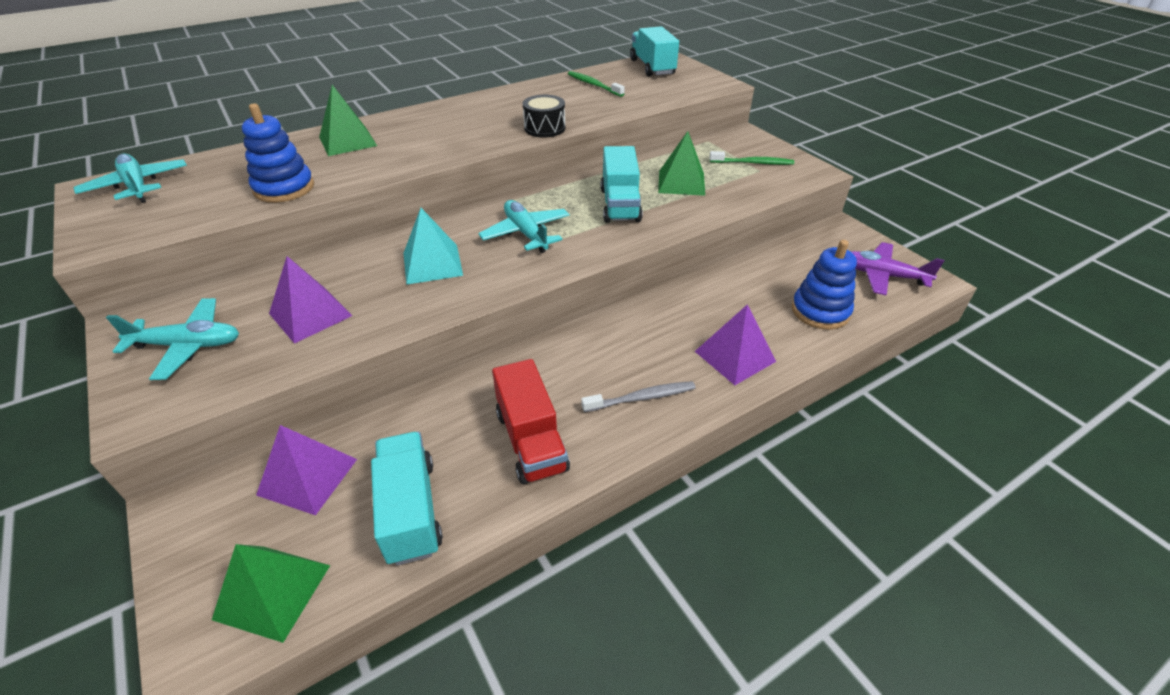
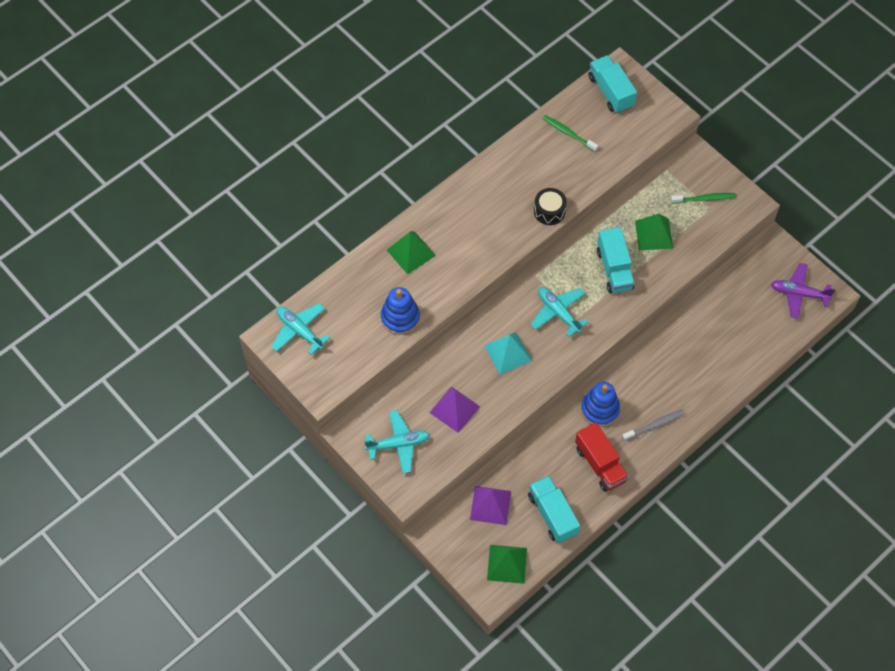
camera: 10 degrees left, 20 degrees up
purple pyramid [695,304,776,385] -> none
blue stacking toy [792,240,857,330] -> blue stacking toy moved to [581,382,620,427]

